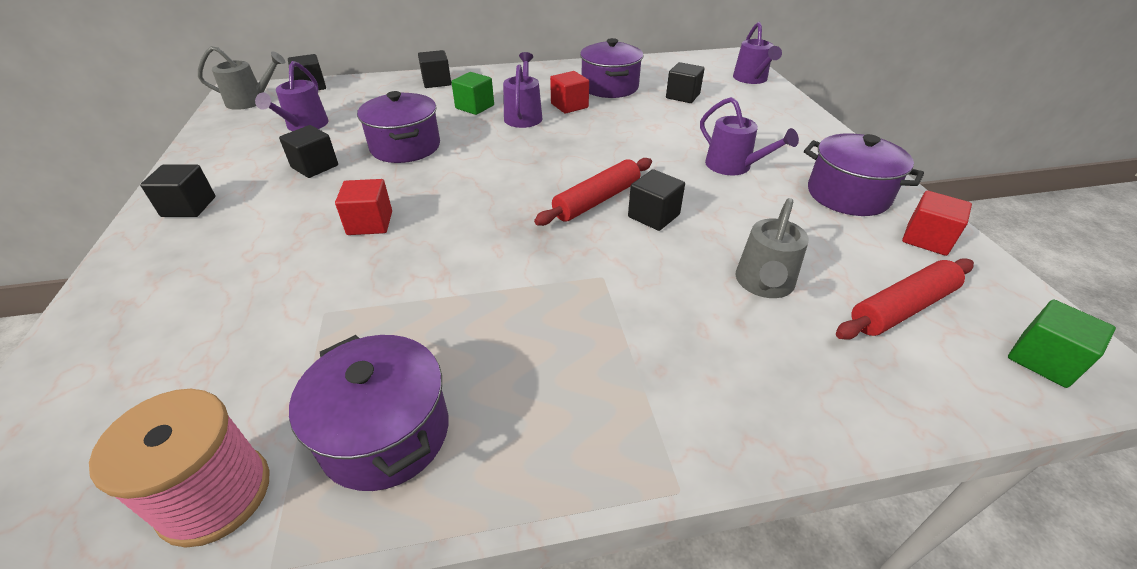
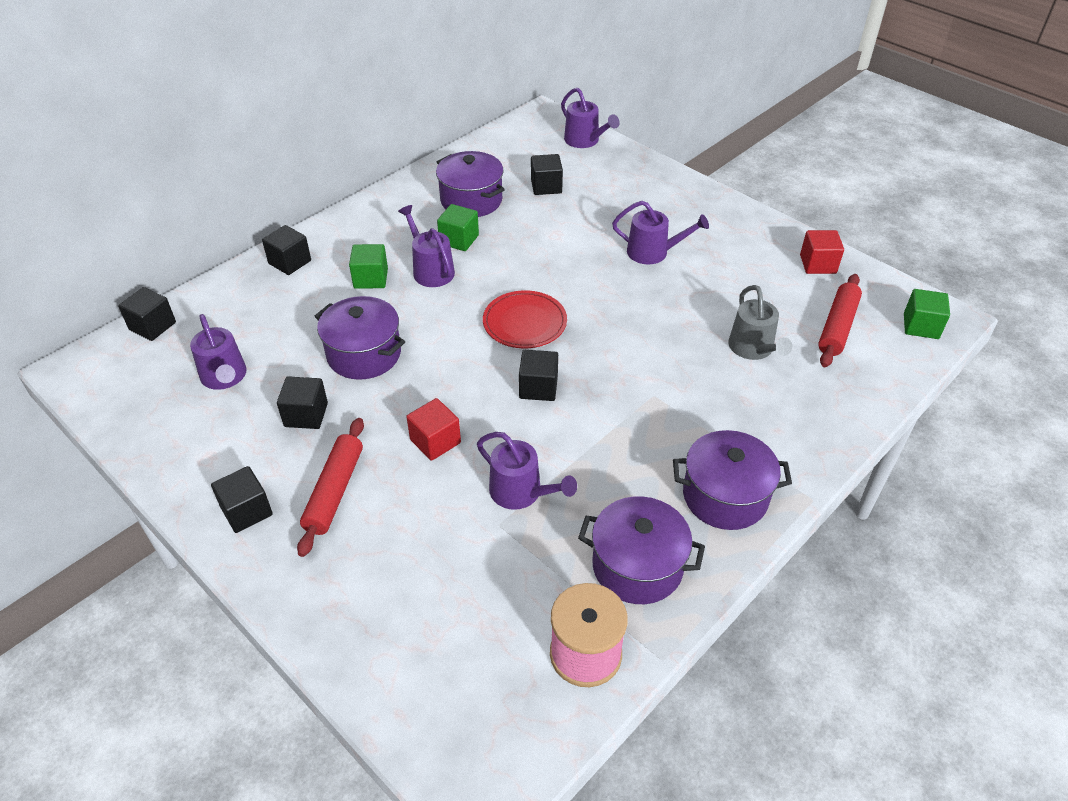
camera: 35 degrees left, 5 degrees up
grey watering can [198,46,285,110] -> none
red rolling pin [534,158,652,226] -> red rolling pin moved to [297,418,364,557]
red cube [550,71,589,114] -> green cube [437,204,479,251]
black cube [628,169,685,231] -> black cube moved to [519,350,558,401]
purple pot [804,133,924,216] -> purple pot moved to [673,430,792,530]
none -> purple watering can [477,432,577,510]
none -> red plate [483,290,567,348]

